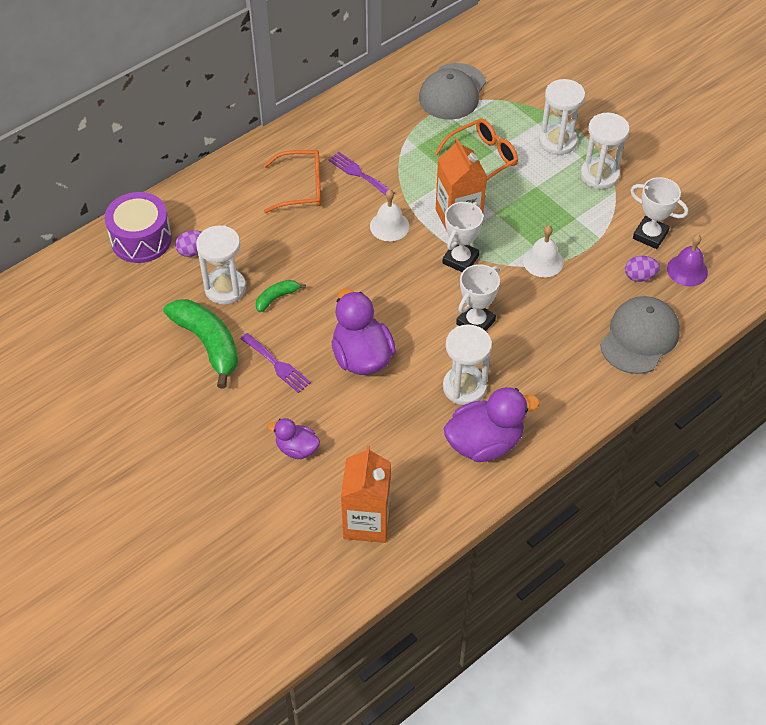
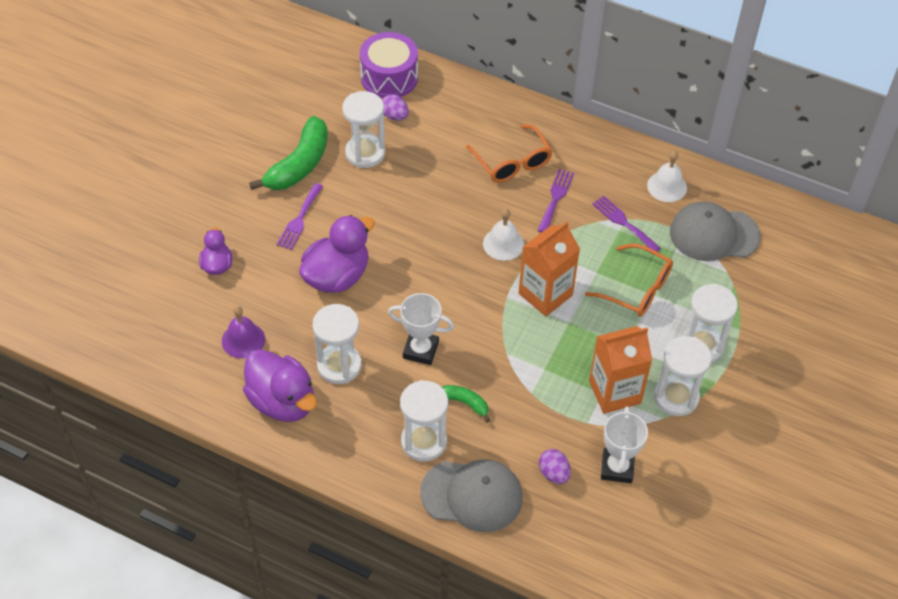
camera: 65 degrees right, 0 degrees up
green banana [256,280,306,312] -> green banana moved to [442,385,490,422]
orange carton [341,446,391,543] -> orange carton moved to [589,326,652,414]
white trophy [442,202,483,272] -> none
white bell [523,225,563,277] -> white bell moved to [647,151,687,202]
purple bell [667,234,708,287] -> purple bell moved to [222,306,265,359]
none -> white hourglass [400,380,448,462]
none -> purple fork [592,196,661,252]

